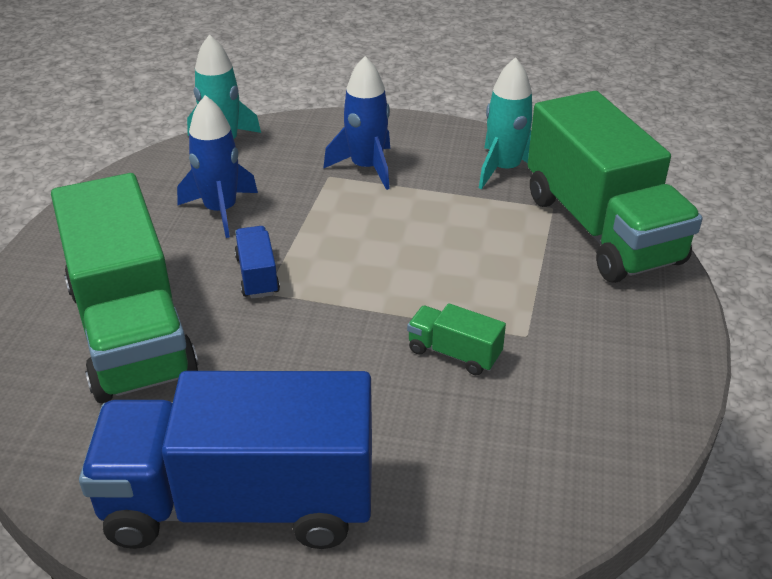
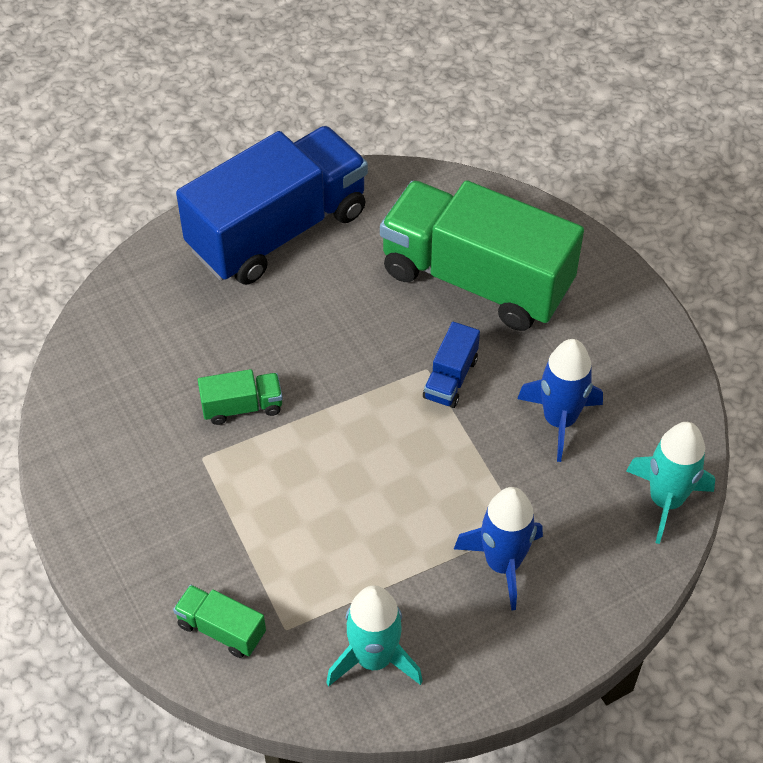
camera: 140 degrees right, 15 degrees up
blue truck [234,226,280,299] -> blue truck turned 75 degrees clockwise [423,322,480,408]
green truck [527,91,702,283] -> green truck [173,585,266,658], size x0.40

